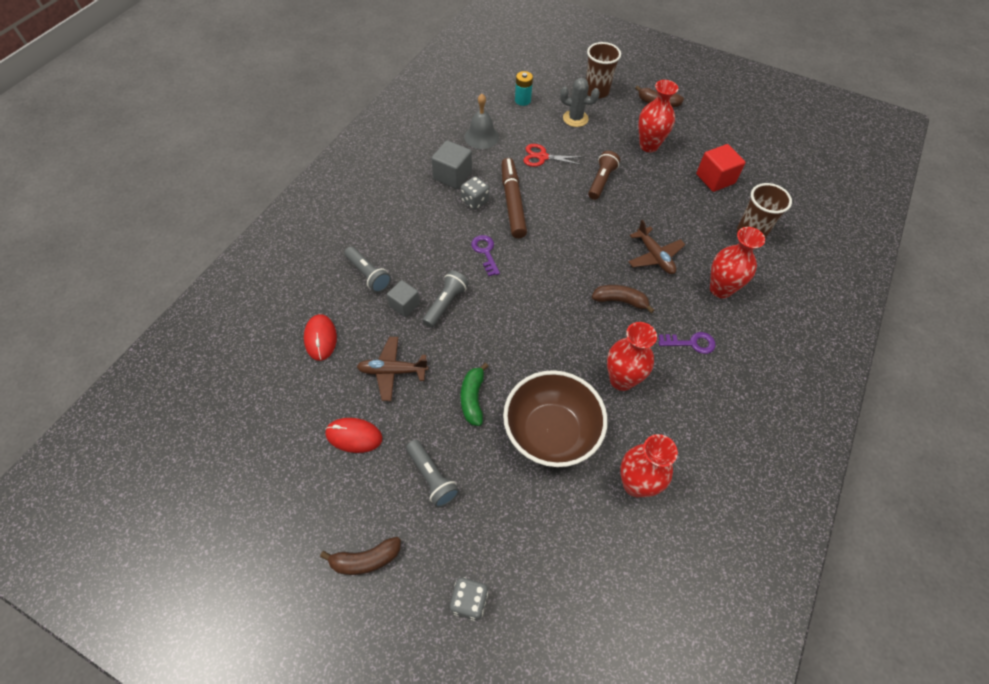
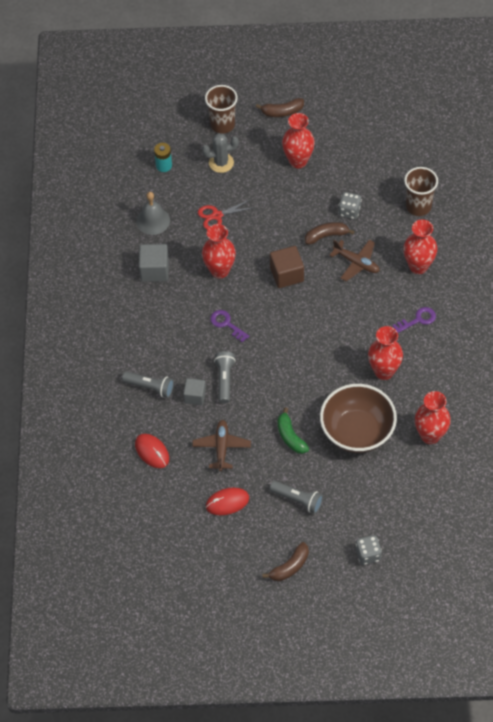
camera: 25 degrees left, 0 degrees up
brown plane [357,337,428,401] -> brown plane turned 120 degrees clockwise [192,420,251,471]
grey dice [461,176,489,210] -> grey dice moved to [338,192,362,219]
brown marker [501,158,527,238] -> red vase [202,224,236,279]
brown flashlight [588,151,620,200] -> none
brown banana [592,285,654,313] -> brown banana moved to [305,222,355,245]
red cube [696,144,746,192] -> none
none -> brown cube [270,246,304,288]

